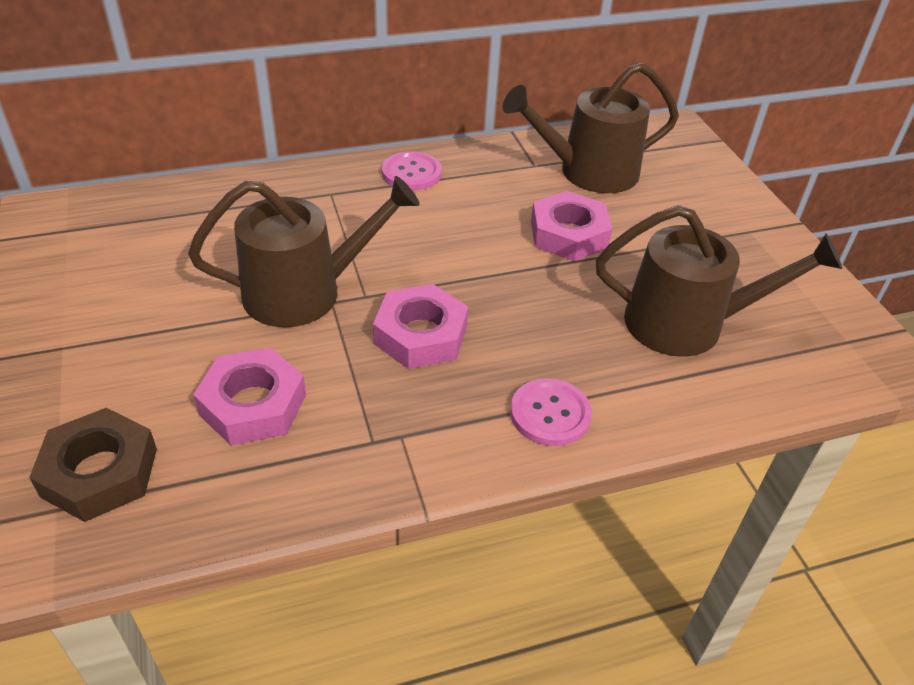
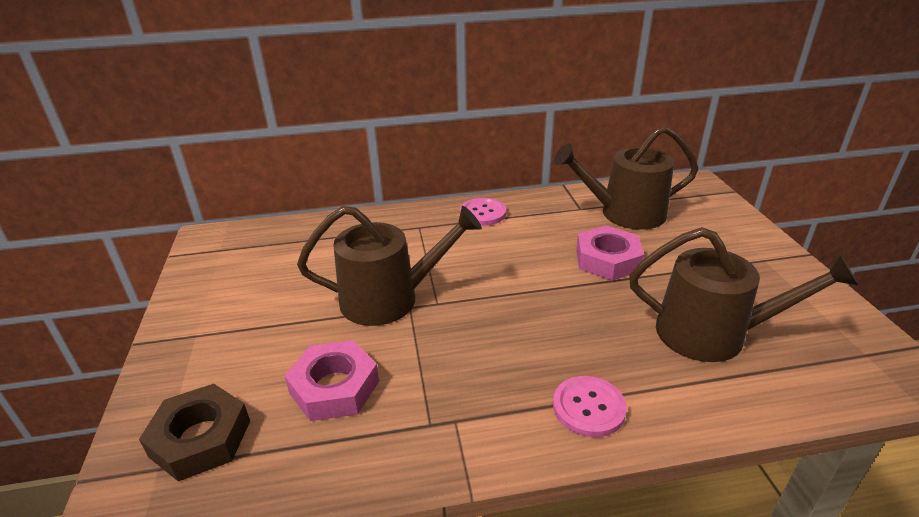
camera: 10 degrees right, 10 degrees down
pink nut [373,284,468,369] -> none

